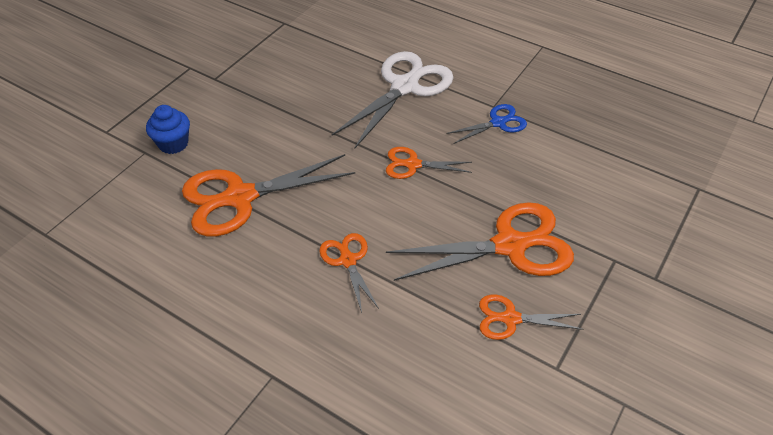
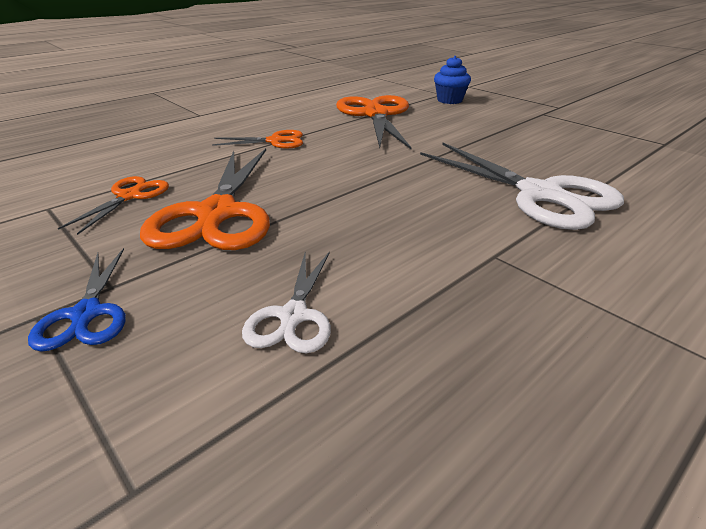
camera: 105 degrees right, 15 degrees down
orange scissors [386,147,472,179] -> none
blue scissors [446,104,527,144] -> blue scissors moved to [28,248,126,352]
none -> white scissors [242,251,331,353]

